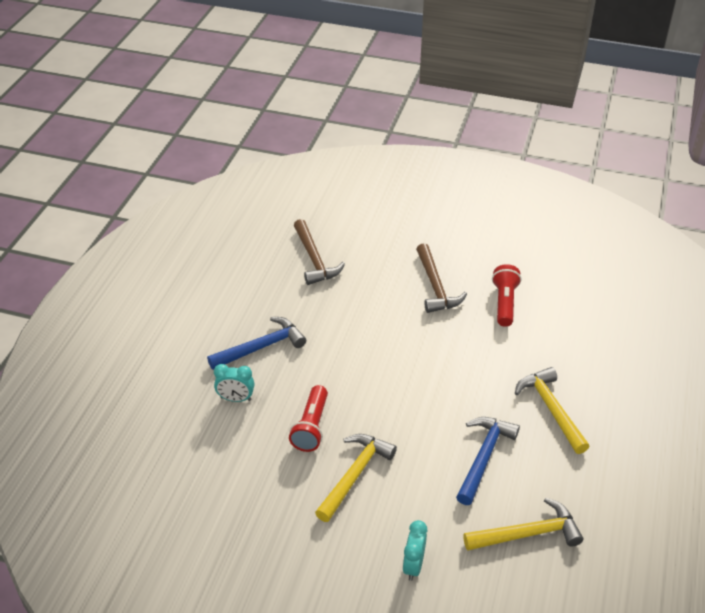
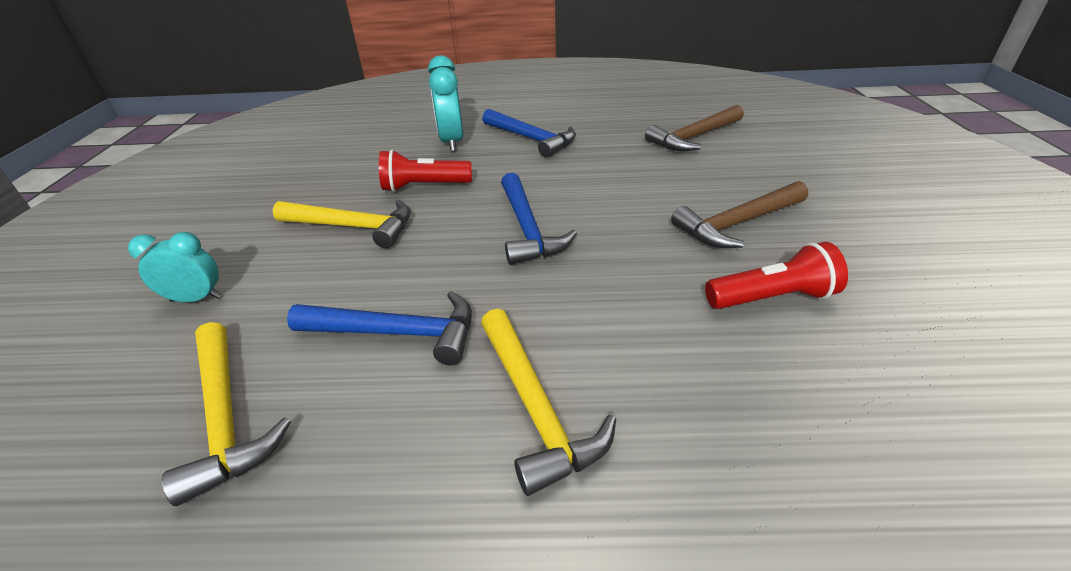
camera: 75 degrees right, 5 degrees down
turquoise clock [214,364,254,402] -> turquoise clock [428,55,464,152], size x1.53
yellow hammer [515,367,590,454] -> yellow hammer turned 105 degrees clockwise [481,309,616,496]
none -> blue hammer [501,173,577,265]

